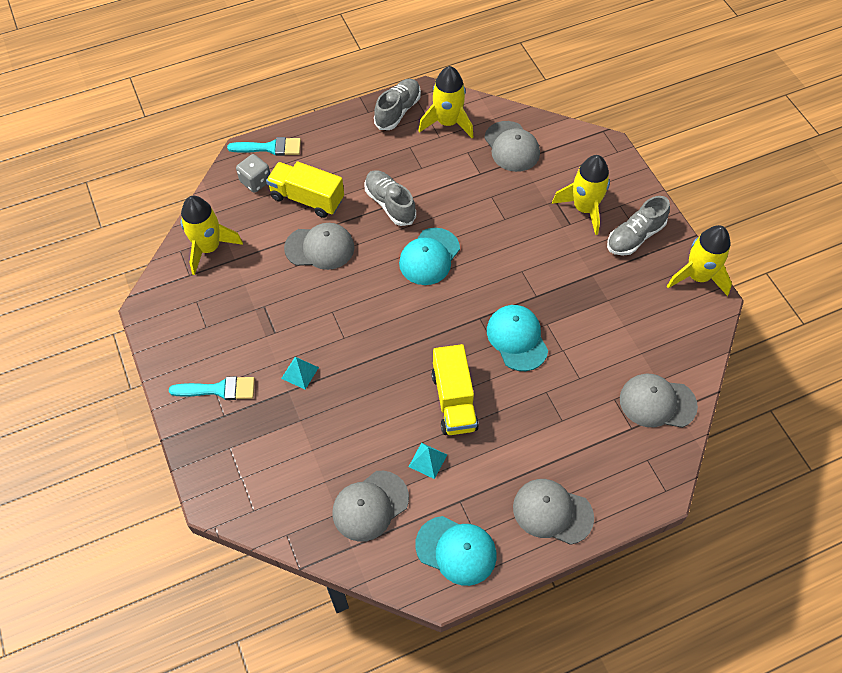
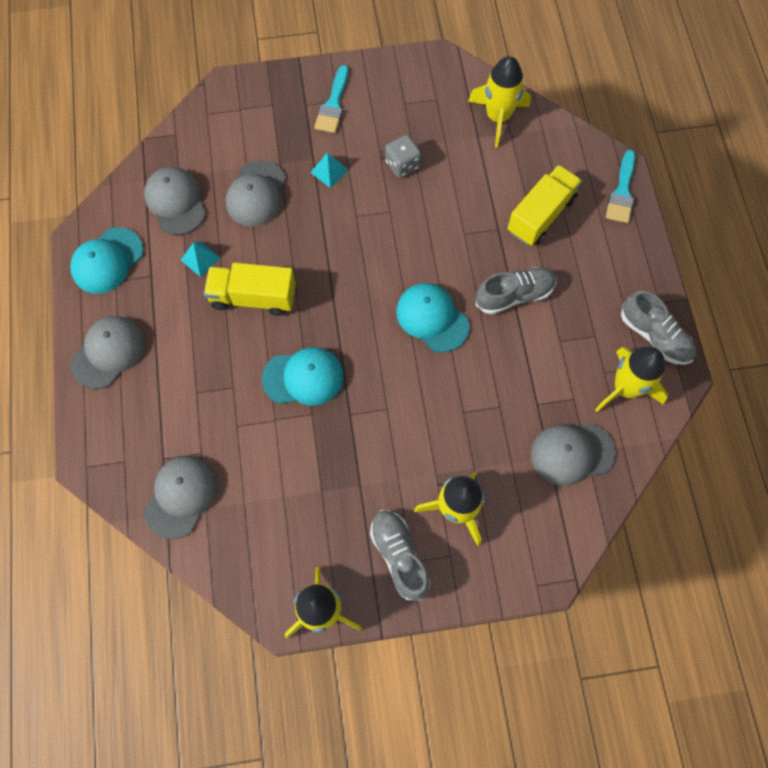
camera: 105 degrees right, 10 degrees up
grey dice [236,154,270,193] -> grey dice moved to [385,135,421,178]
grey cap [284,223,354,270] -> grey cap moved to [226,160,286,227]

